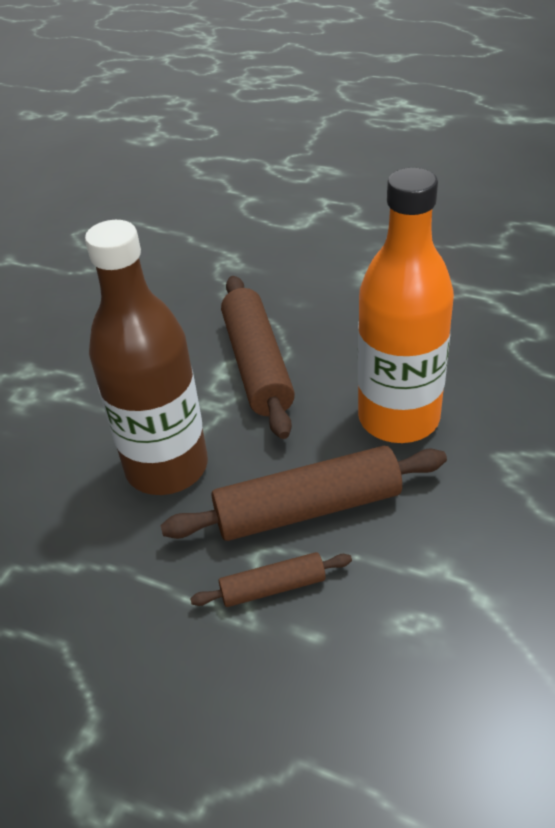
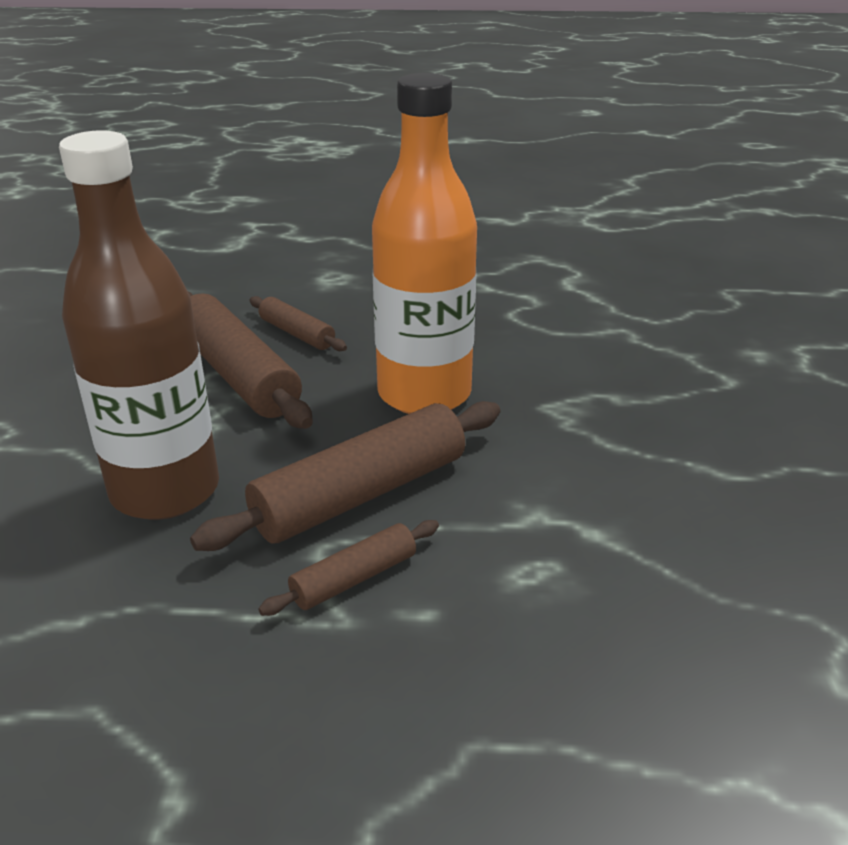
camera: 25 degrees left, 10 degrees down
none -> brown rolling pin [250,296,347,351]

